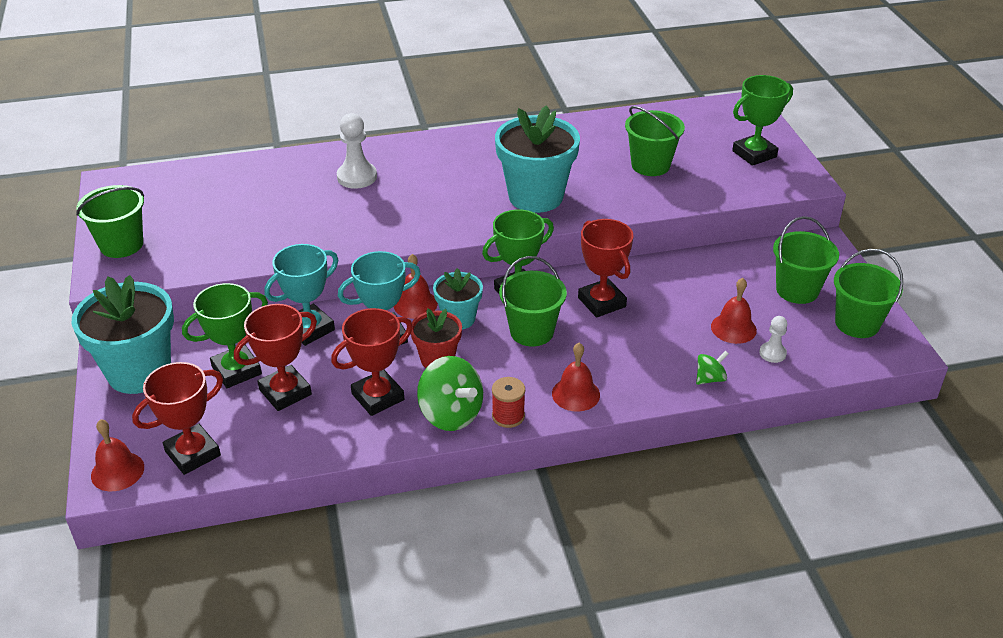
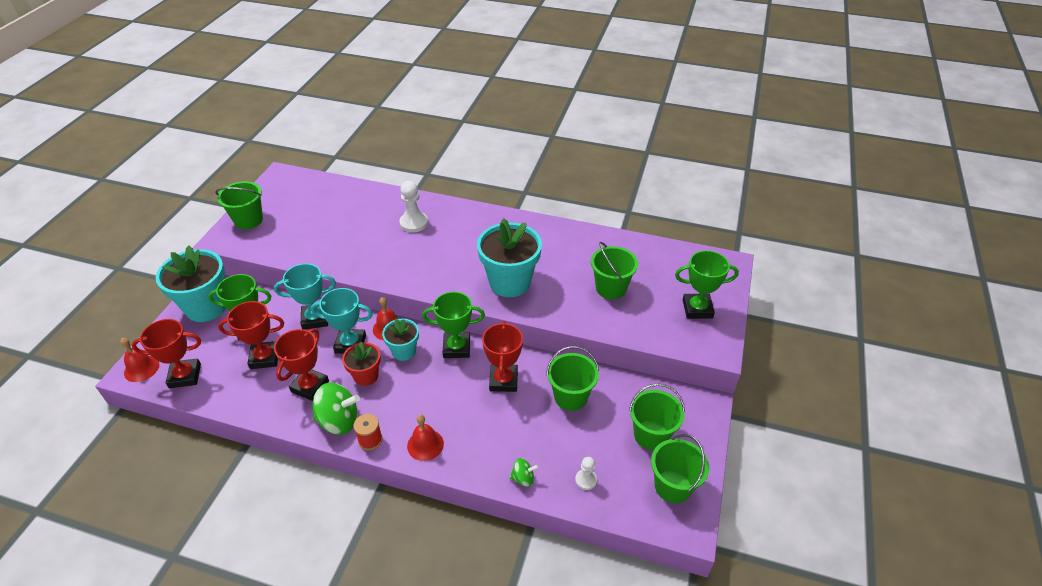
camera: 30 degrees right, 5 degrees up
red trophy [331,308,413,416] -> red trophy turned 60 degrees counterclockwise [274,328,329,401]
green spinning top [417,356,483,431] -> green spinning top turned 75 degrees counterclockwise [313,383,360,435]
green bucket [499,256,567,346] -> green bucket moved to [546,346,599,411]
red bell [711,278,757,344] -> none

